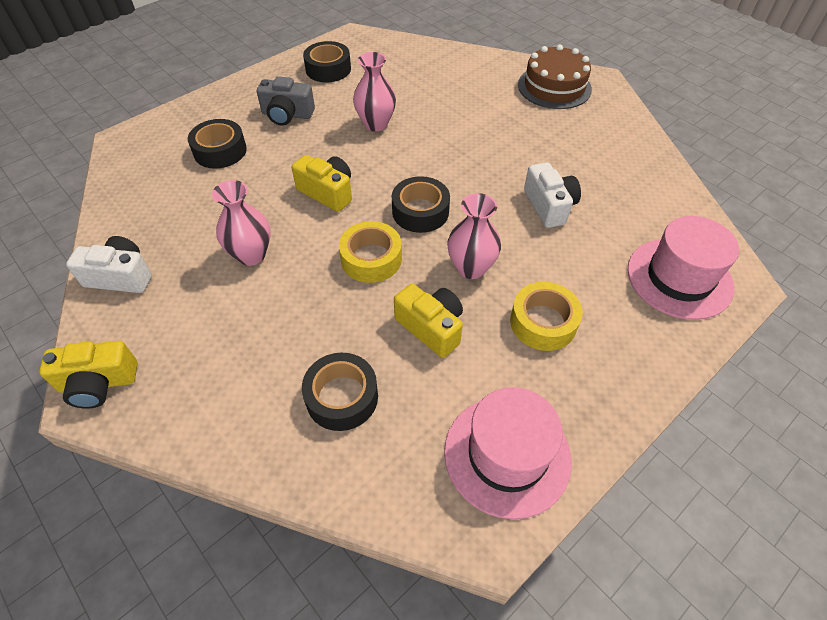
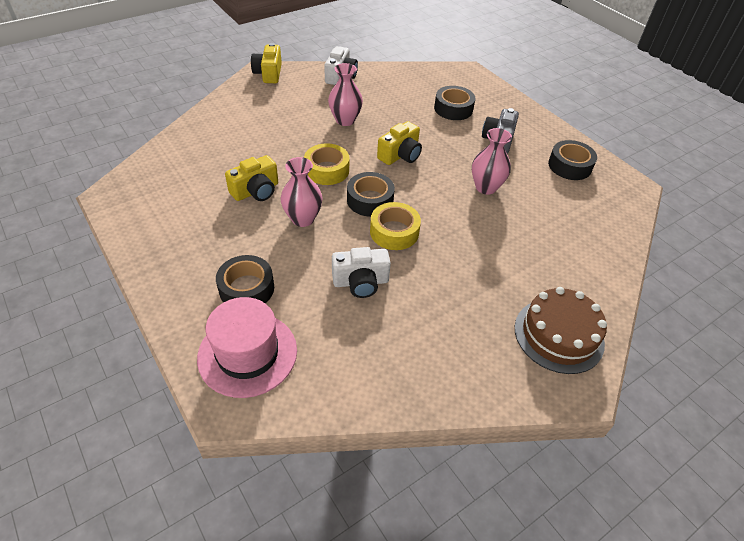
camera: 95 degrees right, 5 degrees down
black tape [302,353,378,431] -> black tape moved to [216,255,274,303]
pink hat [444,387,572,519] -> none
yellow tape [510,282,583,351] -> yellow tape moved to [370,202,421,250]

